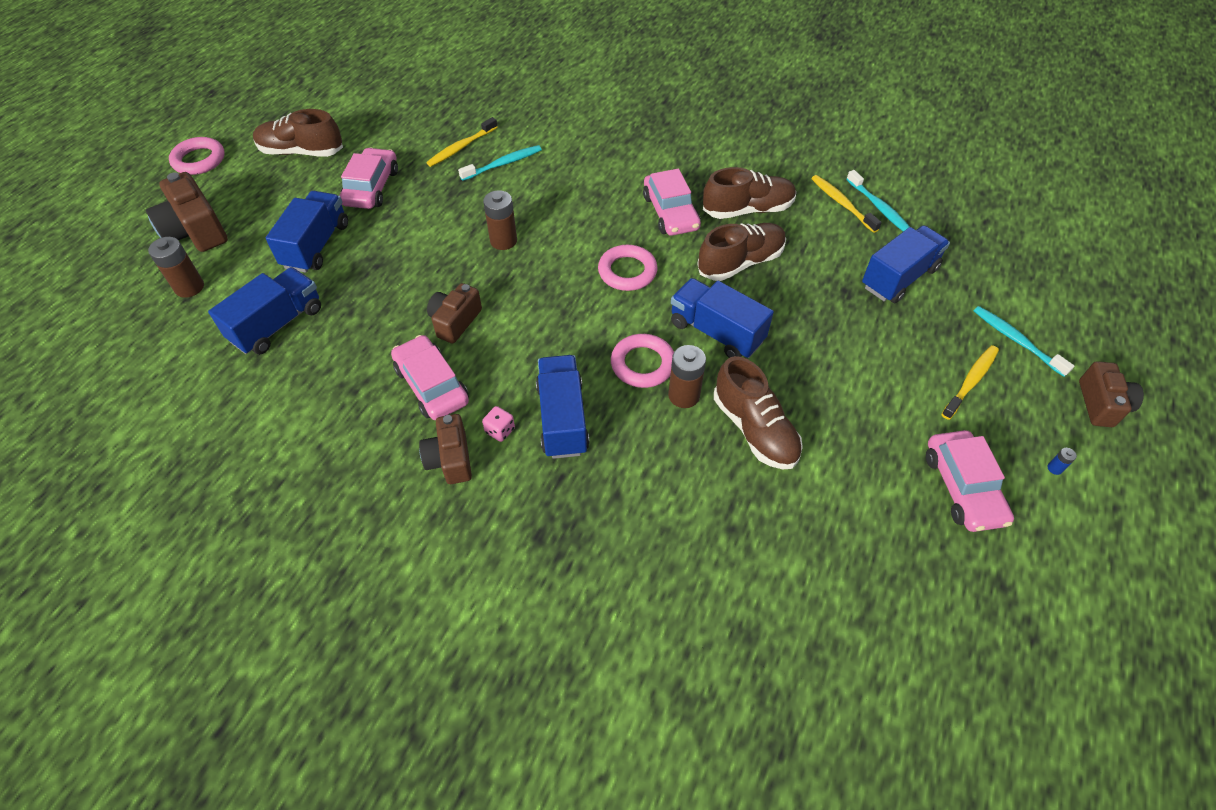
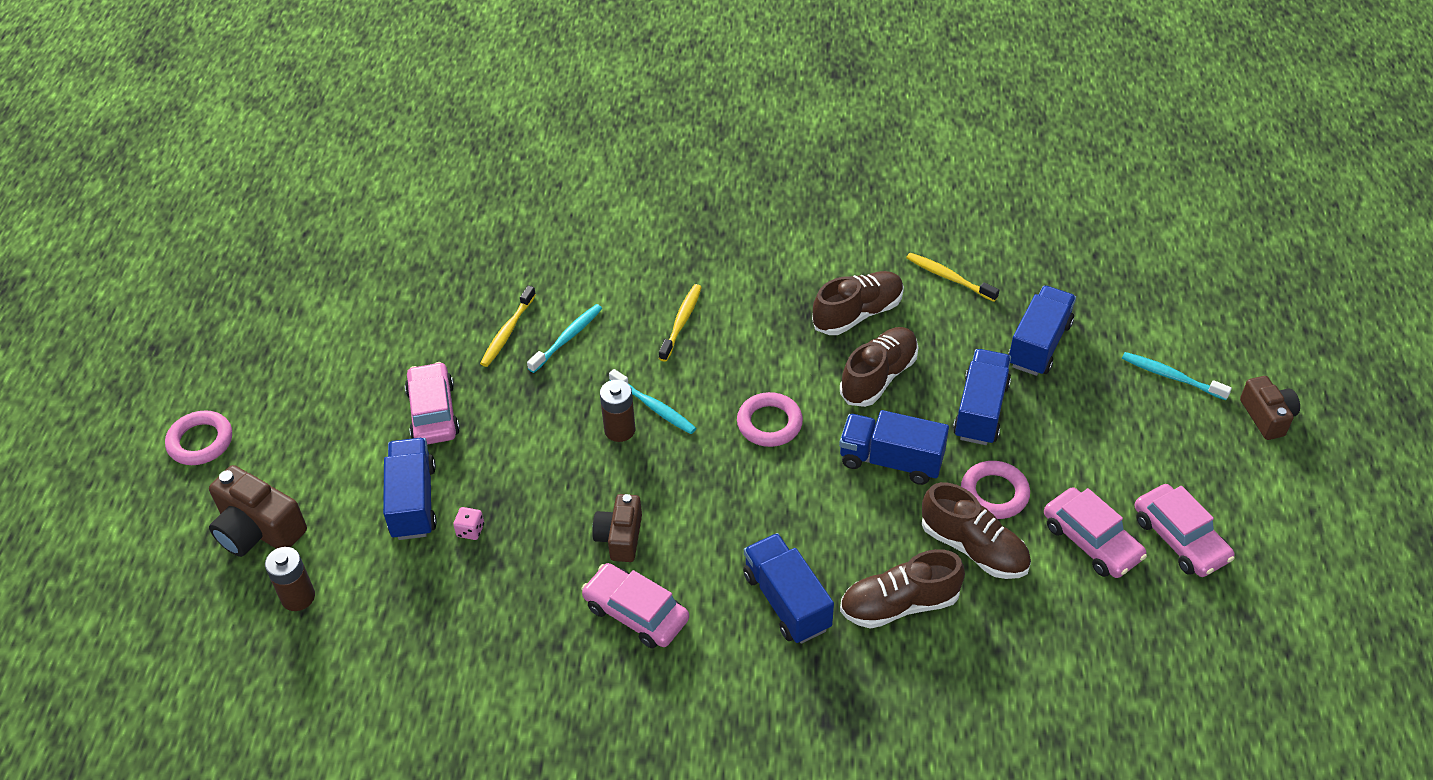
camera: 20 degrees left, 5 degrees down
blue truck [208,267,321,354] -> blue truck moved to [953,349,1011,445]
brown shoe [253,109,343,157] -> brown shoe moved to [840,549,965,629]
brown camera [419,414,472,484] -> none
pink dice [482,406,515,442] -> pink dice moved to [453,507,484,540]
pink ring [611,334,674,388] -> pink ring moved to [961,461,1030,519]
pink car [643,169,701,236] -> pink car moved to [1044,487,1147,578]
brown battery [668,345,706,408] -> none
turquoise toothbrush [846,170,910,232] -> turquoise toothbrush moved to [609,369,696,434]
yellow toothbrush [941,345,999,420] -> yellow toothbrush moved to [659,284,702,362]
blue battery [1048,448,1077,475] -> none

